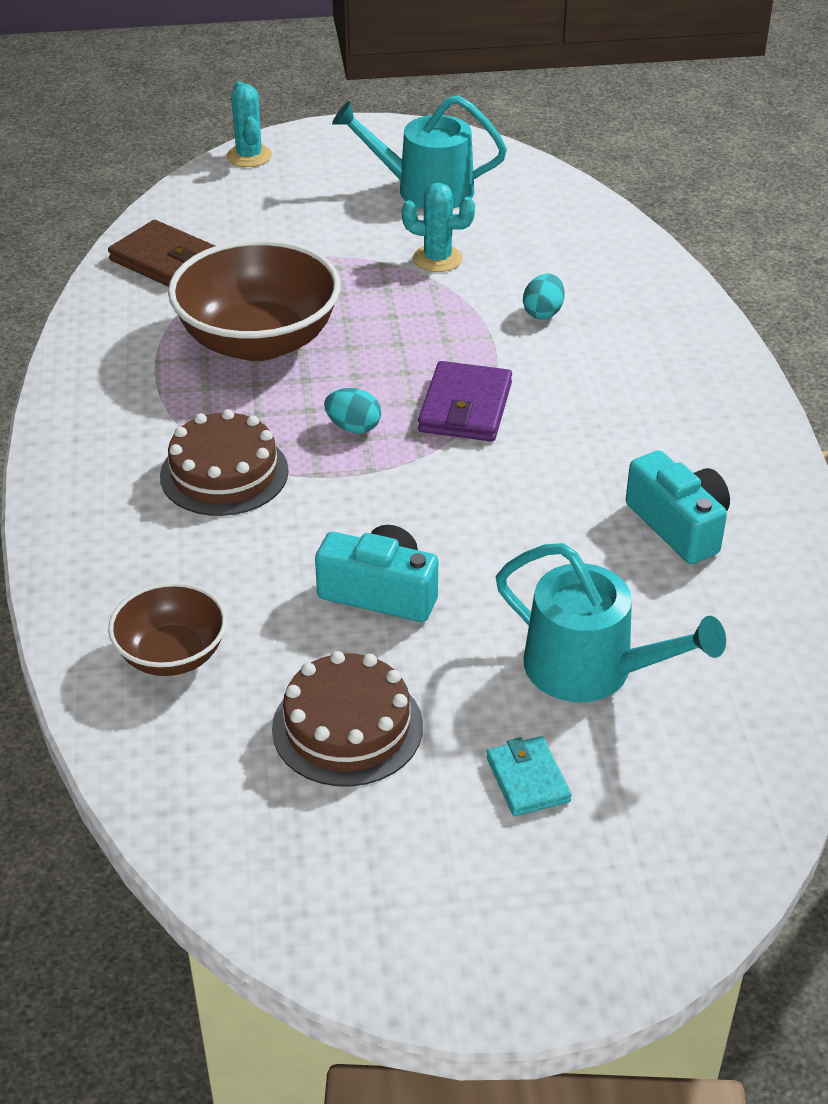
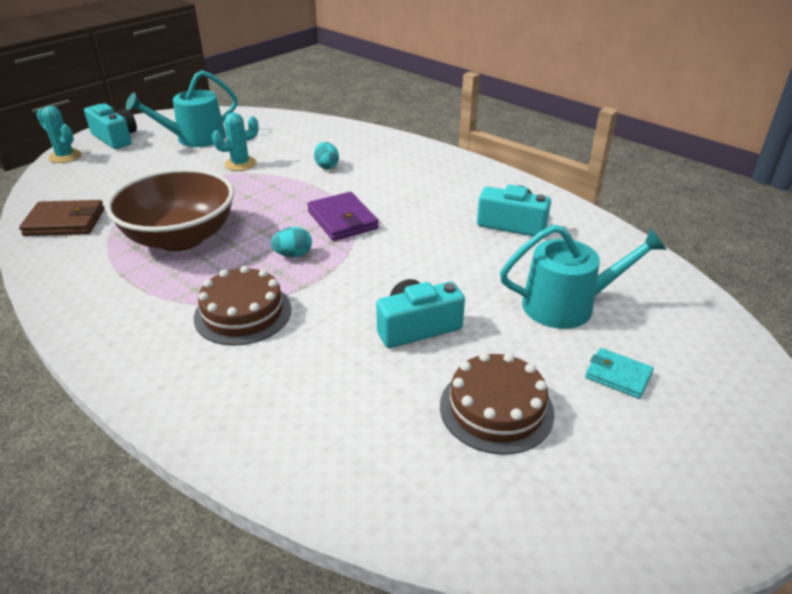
camera: 40 degrees left, 5 degrees down
brown bowl [108,582,227,676] -> none
none -> turquoise camera [84,104,137,149]

